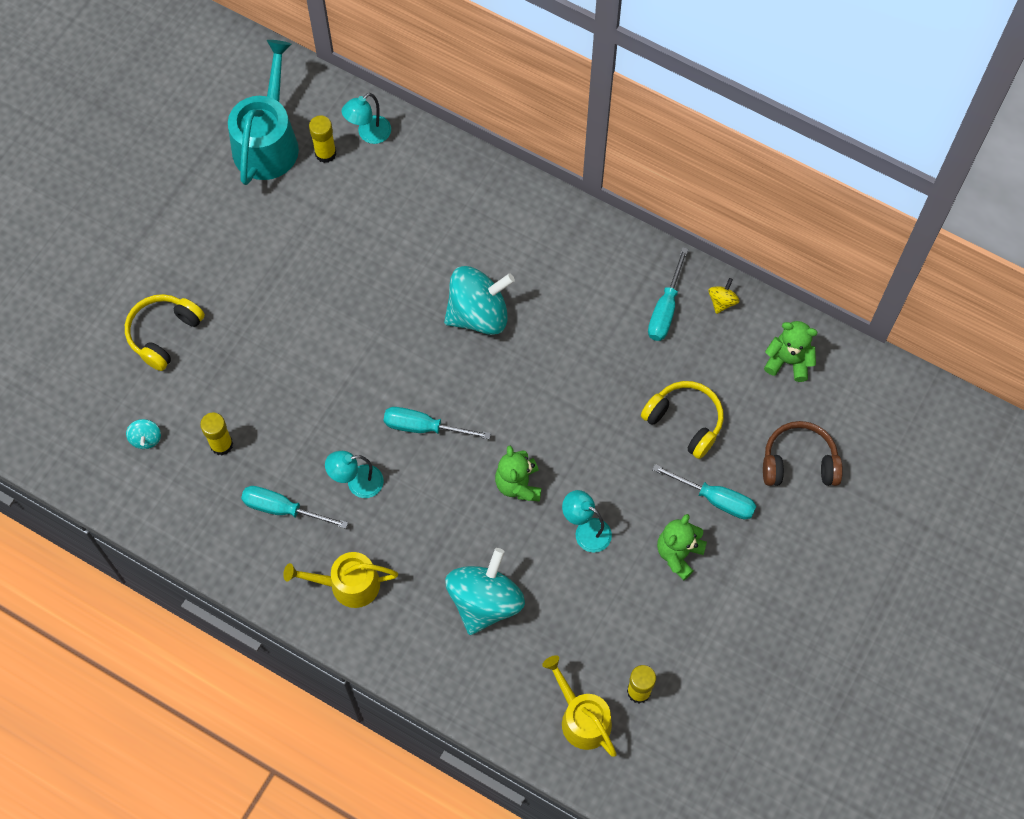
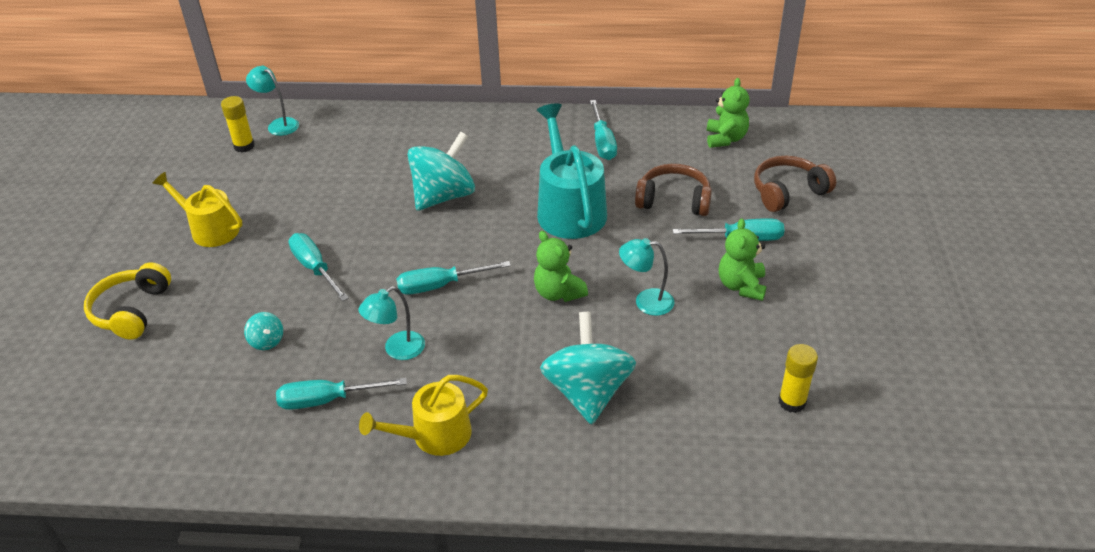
camera: 25 degrees left, 25 degrees down
turquoise spinning top [126,419,161,449] -> turquoise spinning top moved to [244,312,283,350]
yellow glue stick [200,412,233,456] -> none
turquoise watering can [228,40,299,185] -> turquoise watering can moved to [537,103,607,239]
turquoise lamp [342,93,391,144] -> turquoise lamp turned 105 degrees clockwise [246,66,299,136]
yellow watering can [542,655,617,757] -> yellow watering can moved to [152,172,242,247]
yellow headphones [641,381,724,459] -> brown headphones [635,164,712,216]
yellow spinning top [708,278,739,314] -> none
green teddy bear [764,321,818,382] -> green teddy bear turned 105 degrees clockwise [707,78,749,148]
none -> turquoise screwdriver [288,233,349,301]

